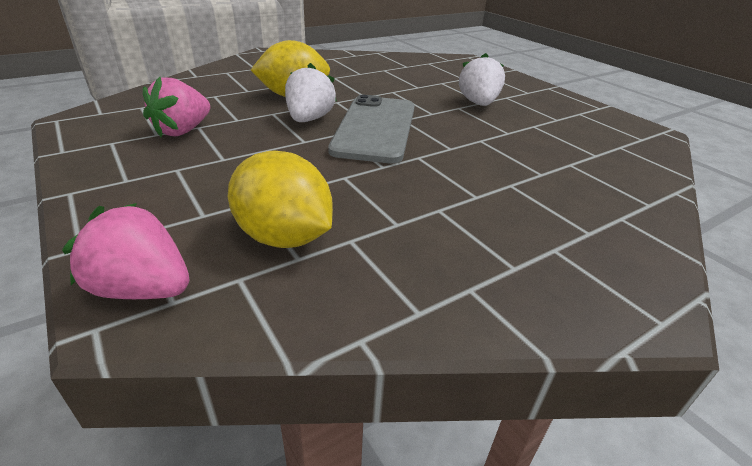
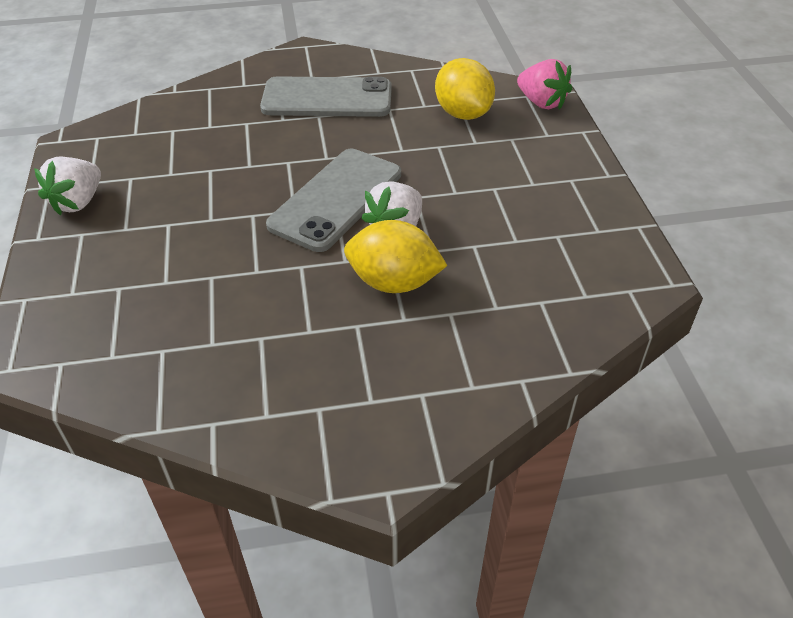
camera: 155 degrees left, 10 degrees up
pink strawberry [143,77,210,137] -> none
white strawberry [459,53,505,106] -> white strawberry moved to [34,156,101,216]
none -> grey phone [260,76,392,117]

